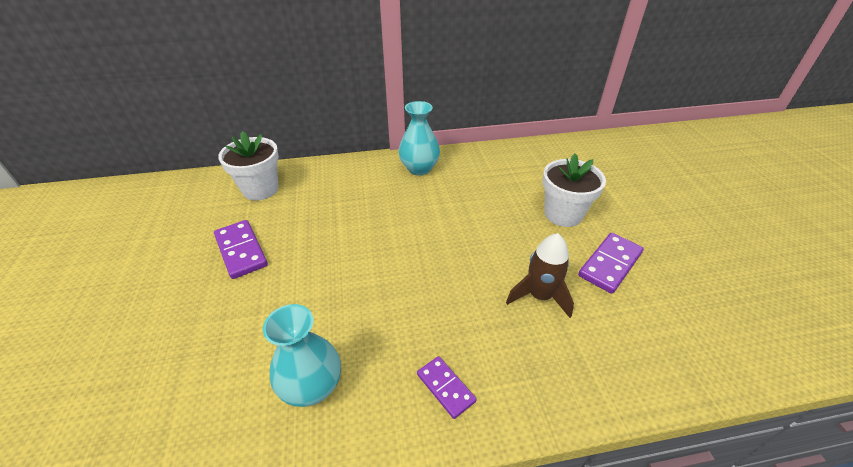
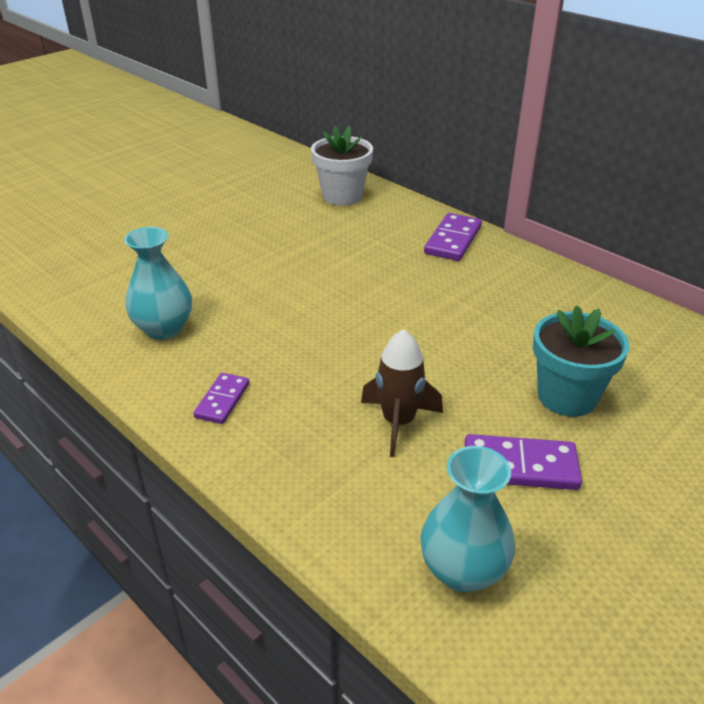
camera: 55 degrees right, 5 degrees down
purple domino [214,220,268,279] -> purple domino moved to [424,213,482,261]
turquoise vase [399,101,440,176] -> turquoise vase moved to [420,446,515,592]
white flower pot [543,154,606,227] -> turquoise flower pot [533,305,630,417]

